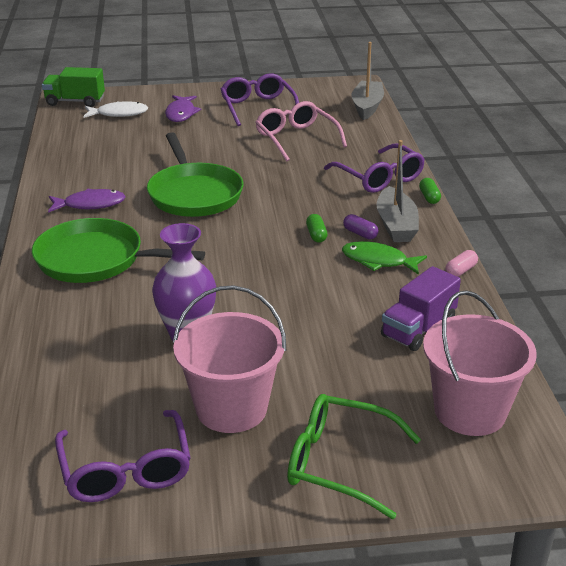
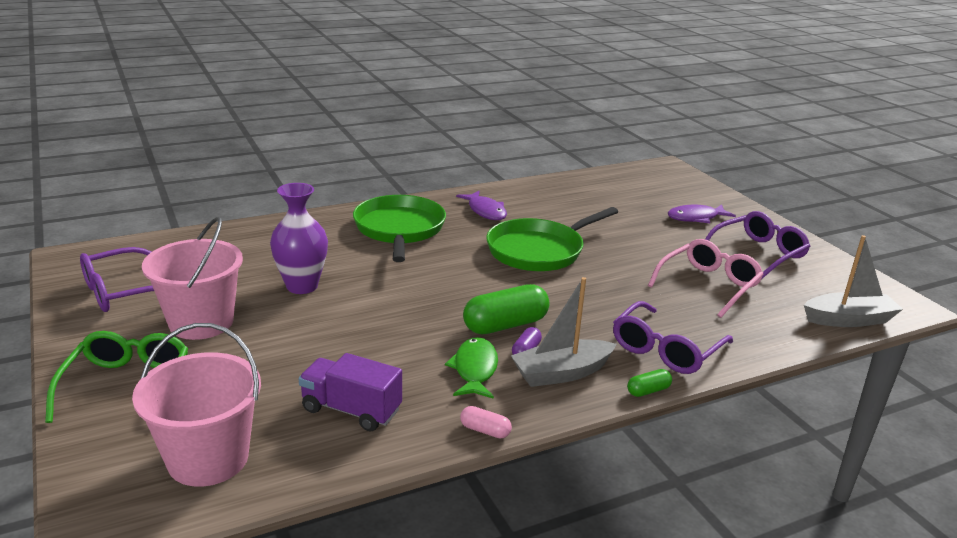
camera: 70 degrees right, 5 degrees down
green truck [42,67,105,107] -> none
white fish [83,101,148,118] -> none
green capsule [306,214,328,243] -> green capsule [463,284,549,334], size x2.07

